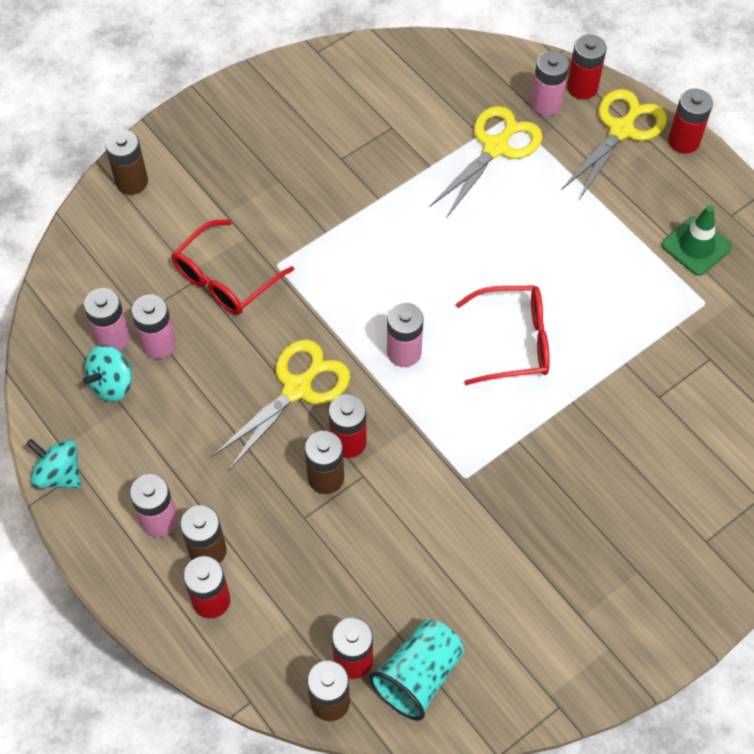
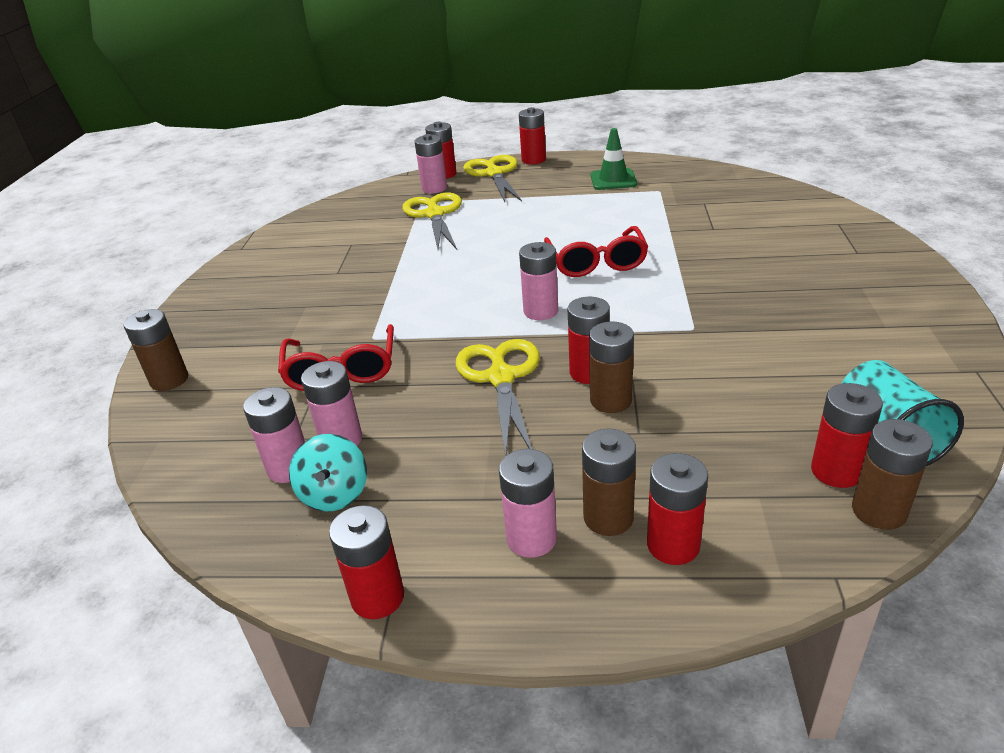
camera: 45 degrees left, 25 degrees down
turquoise spinning top [26,439,81,488] -> red battery [329,505,404,619]
red glasses [456,286,550,385] -> red glasses turned 135 degrees clockwise [544,226,649,277]

